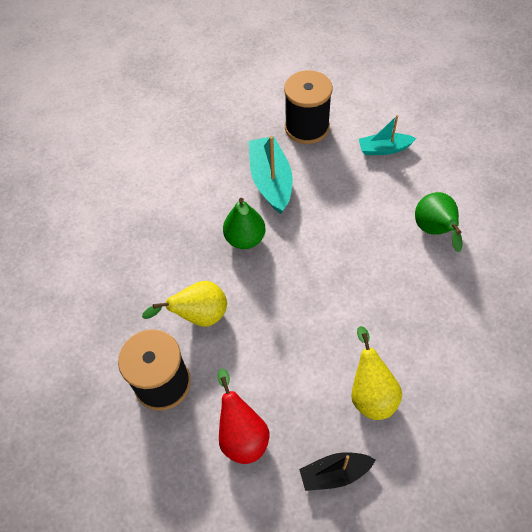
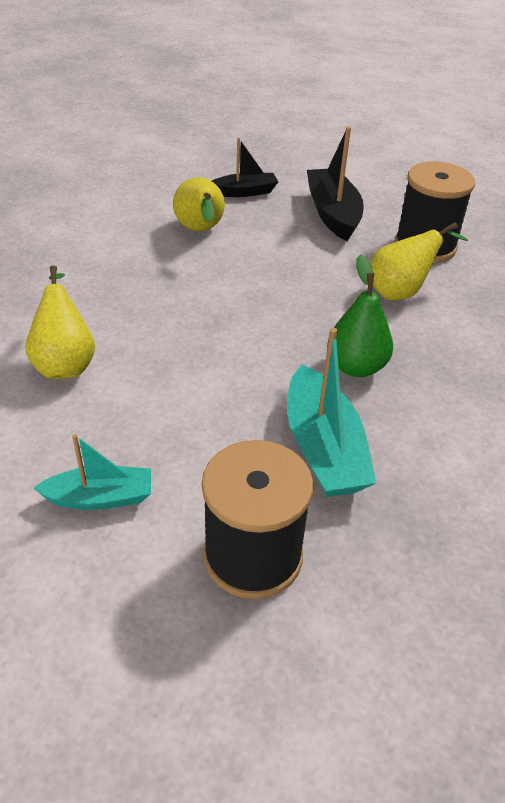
camera: 175 degrees right, 15 degrees down
red pear [217,369,269,464] -> black boat [307,127,364,241]
green pear [415,192,463,253] -> yellow pear [26,265,95,379]

